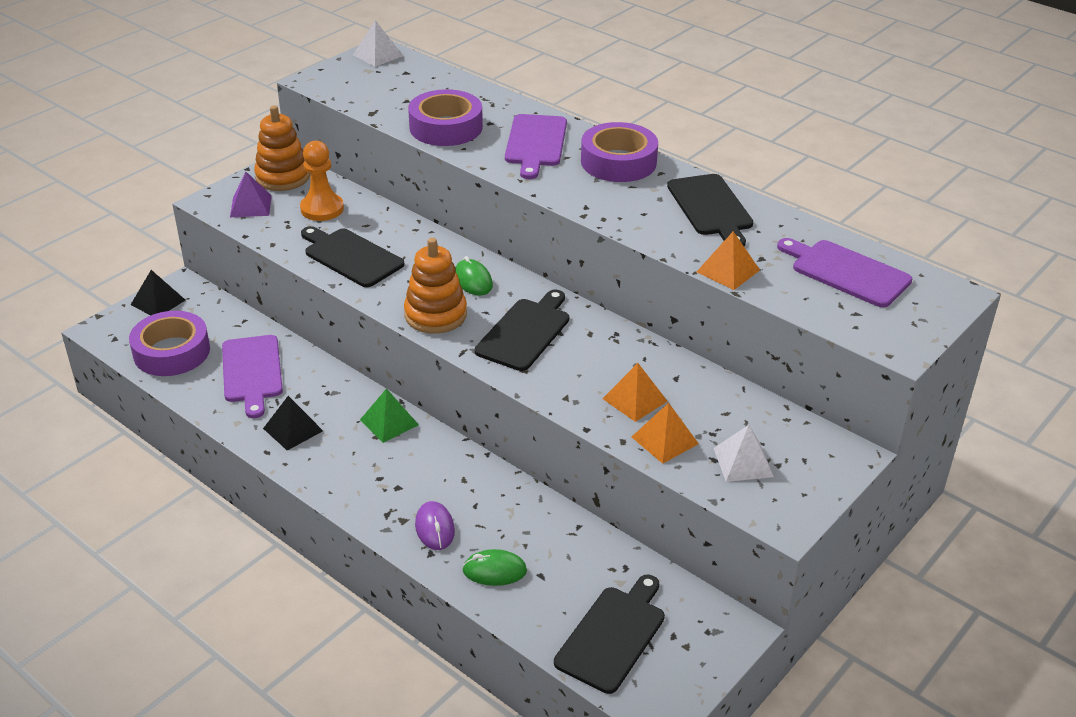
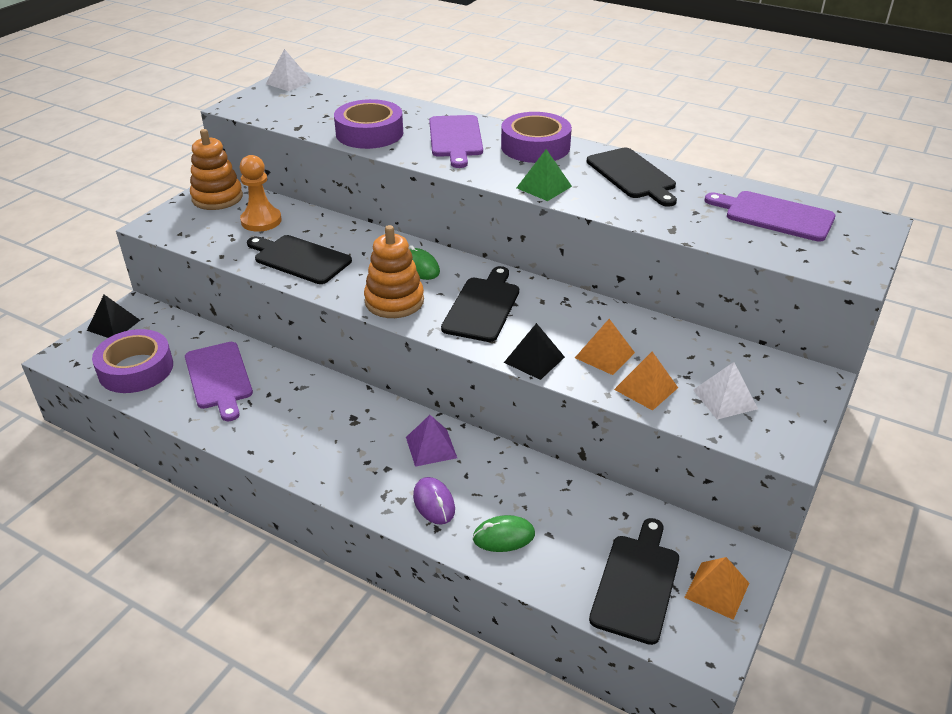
camera: 10 degrees left, 0 degrees up
purple pyramid [230,172,272,217] -> purple pyramid moved to [406,415,457,467]
black pyramid [263,396,323,451] -> black pyramid moved to [504,323,565,380]
green pyramid [360,388,419,443] -> green pyramid moved to [517,149,572,201]
orange pyramid [697,231,760,290] -> orange pyramid moved to [684,557,749,620]

